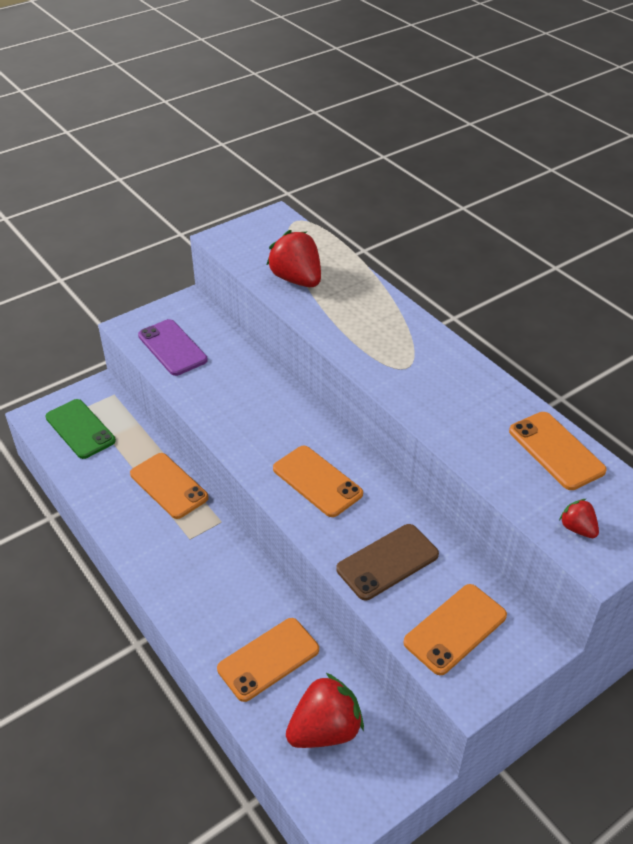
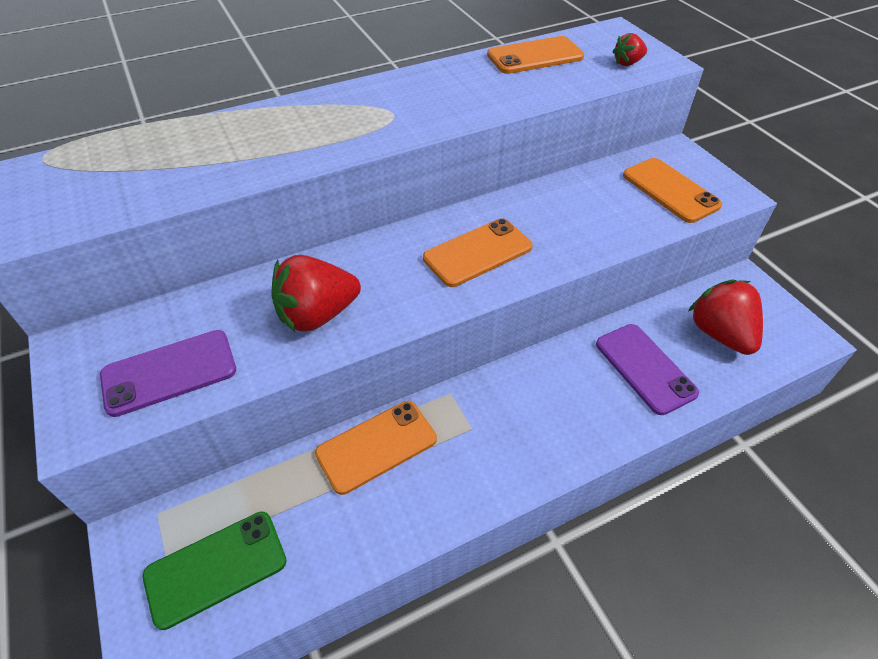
camera: 80 degrees left, 5 degrees up
orange phone [217,618,319,702] -> purple phone [596,324,699,415]
red strawberry [267,230,321,287] -> red strawberry moved to [271,255,361,333]
brown phone [336,524,439,600] -> none

